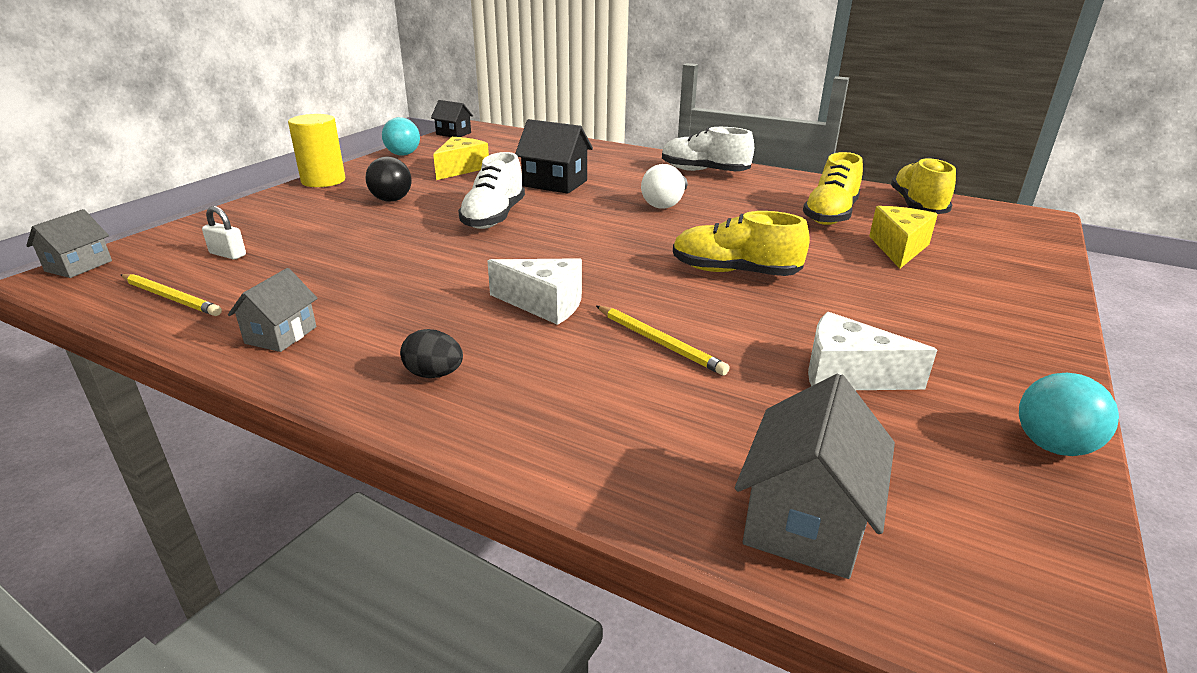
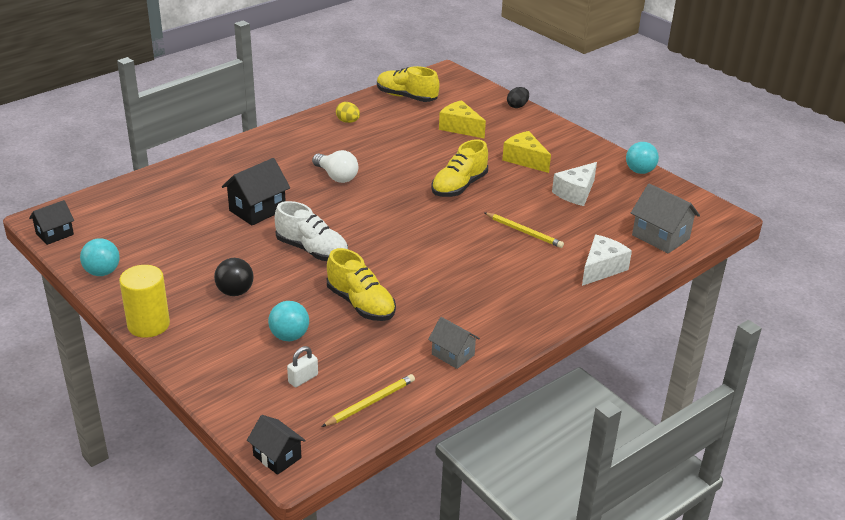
camera: 70 degrees left, 5 degrees up
grey house [26,209,112,278] -> black house [247,415,306,475]
black egg [400,329,463,378] -> black egg moved to [507,87,529,108]
yellow cheese [433,137,489,180] -> yellow cheese moved to [502,131,551,173]
white cheese [487,258,582,325] -> white cheese moved to [582,235,632,286]
yellow pencil [596,306,730,375] -> yellow pencil turned 60 degrees clockwise [485,213,564,248]
white shoe [662,127,754,171] -> none
yellow shoe [803,152,863,225] -> yellow shoe moved to [327,248,396,321]
none -> turquoise ball [268,301,309,341]
none -> yellow egg [336,102,360,123]

